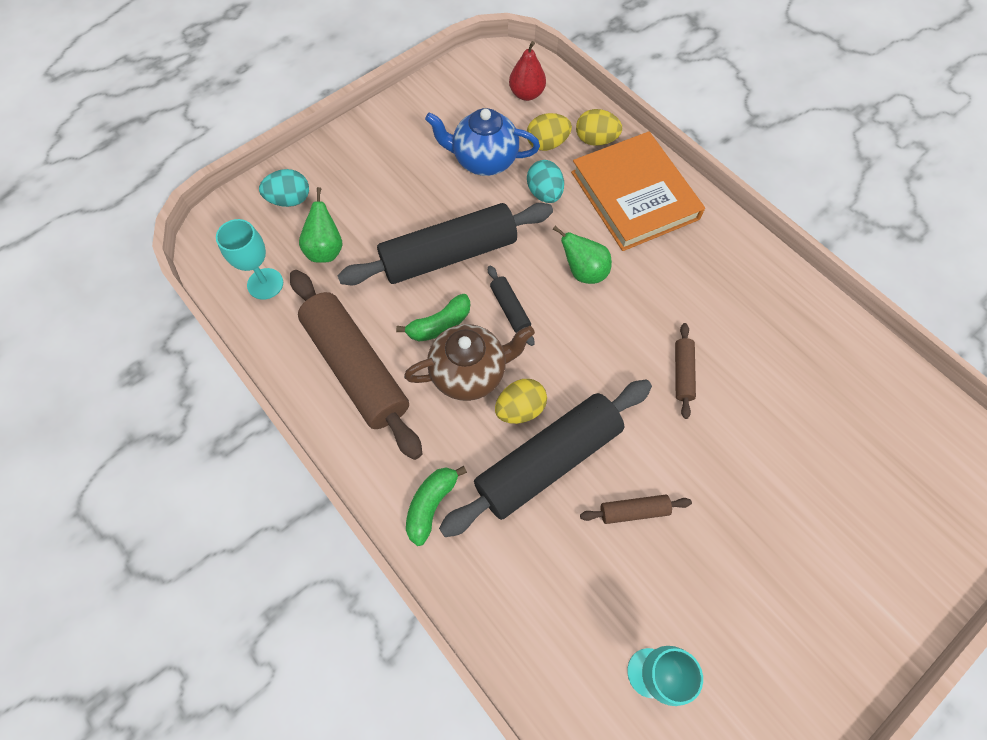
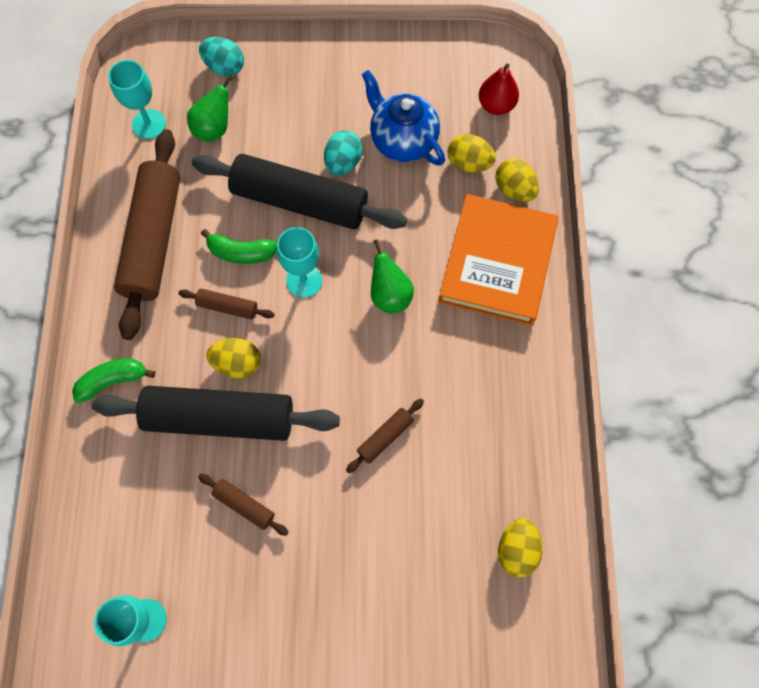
camera: 40 degrees right, 5 degrees up
brown teapot [404,324,535,401] -> brown rolling pin [178,289,275,319]
black rolling pin [488,265,534,346] -> turquoise goblet [277,227,322,298]
turquoise egg [527,160,564,203] -> turquoise egg moved to [324,130,363,175]
none -> yellow egg [498,518,542,577]

